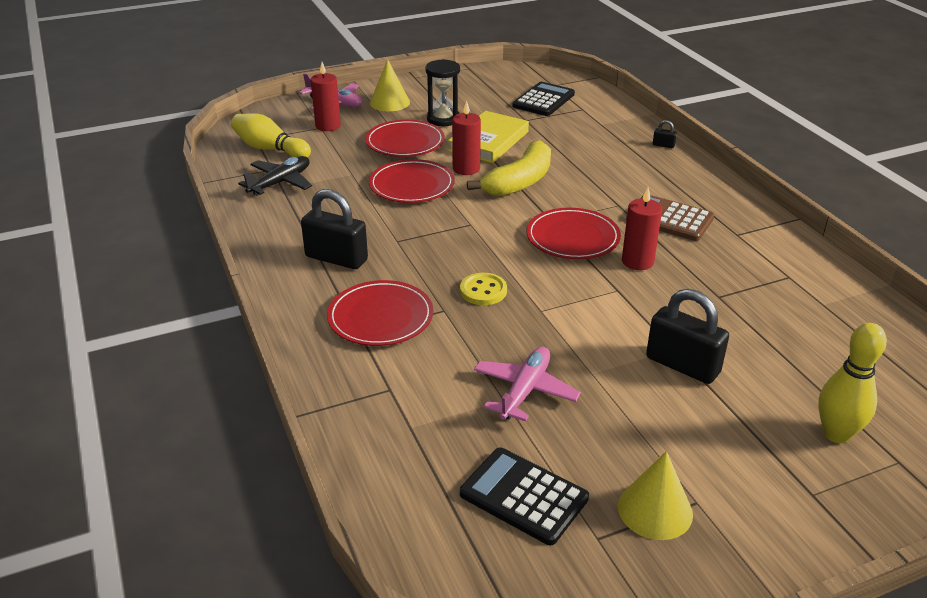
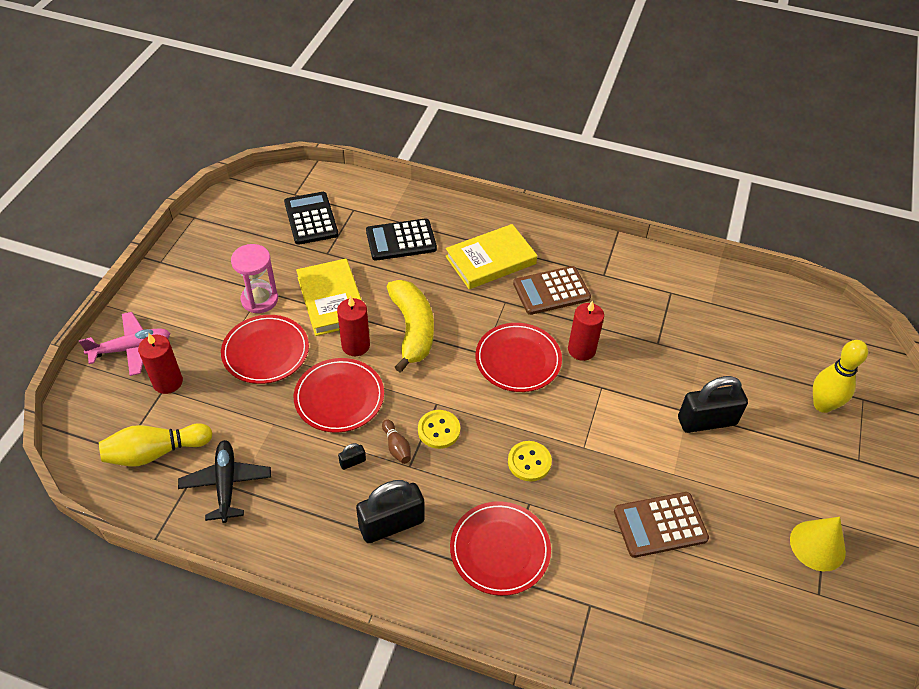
camera: 50 degrees left, 15 degrees up
yellow cone [370,59,410,111] -> none
black hourglass [425,59,460,126] -> pink hourglass [231,244,278,313]
black calculator [460,448,589,545] -> black calculator moved to [366,218,437,261]
pink plane [474,347,581,422] -> brown calculator [614,492,709,558]
black padlock [653,120,677,148] -> black padlock moved to [338,443,366,470]
none -> brown bowling pin [382,419,411,464]
none -> yellow button [418,410,460,449]
none -> yellow book [446,224,537,289]

